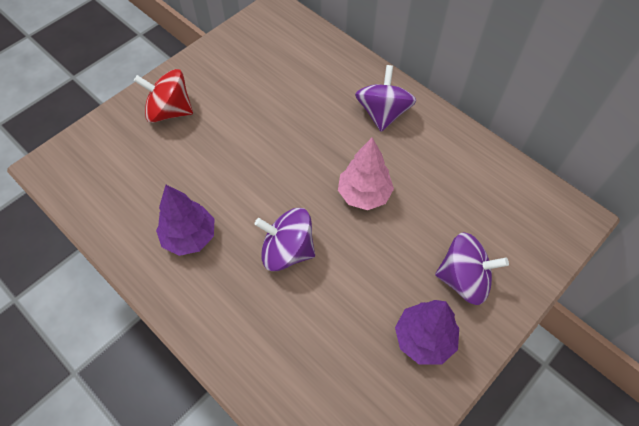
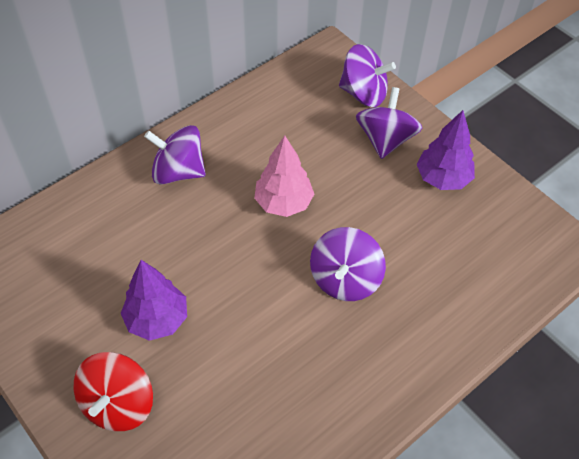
camera: 85 degrees left, 5 degrees down
purple tree [156,185,215,256] -> purple tree moved to [121,260,187,341]
none -> purple spinning top [339,44,396,107]

